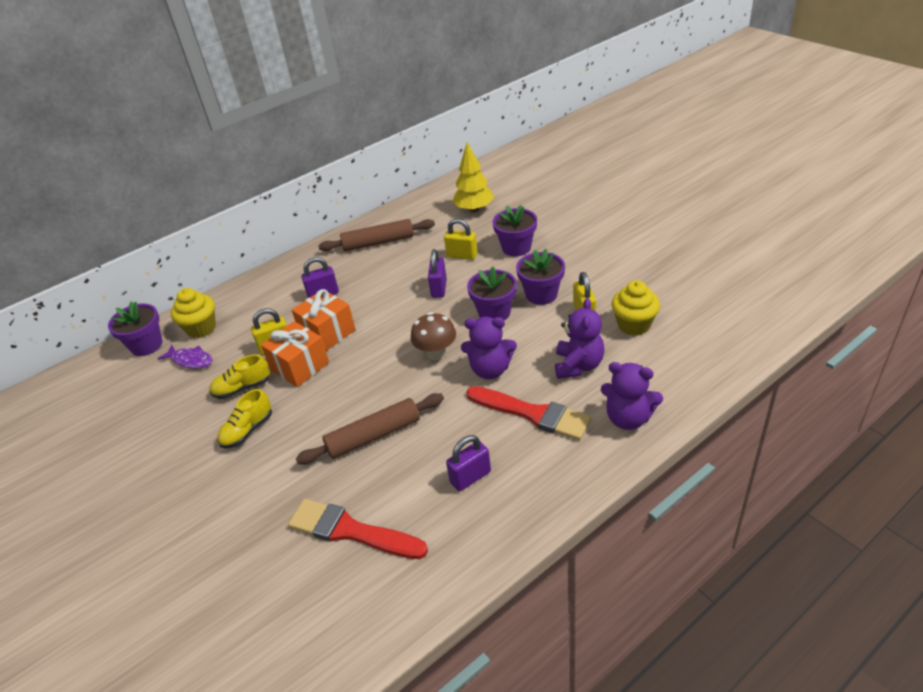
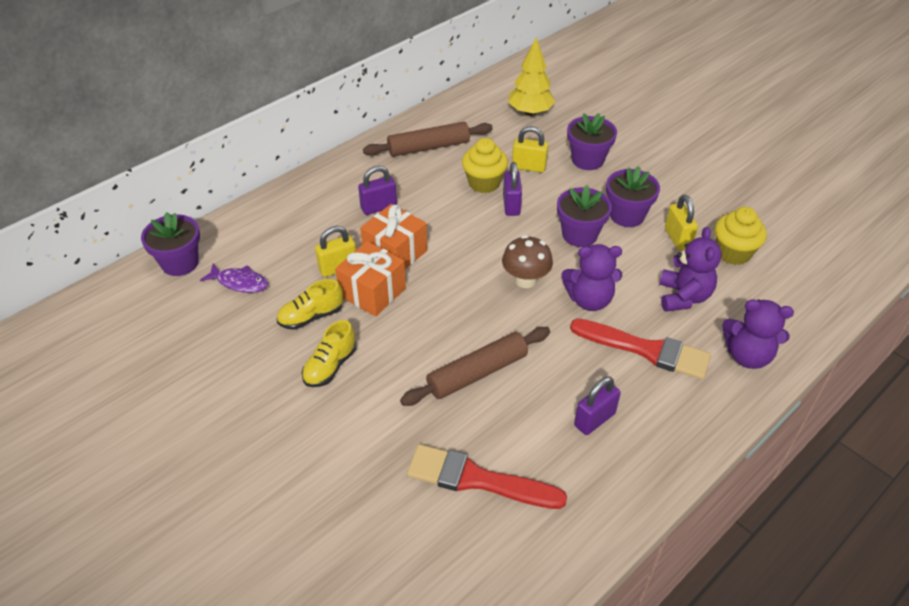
camera: 10 degrees left, 5 degrees up
yellow cupcake [171,288,216,338] -> yellow cupcake moved to [462,138,508,193]

